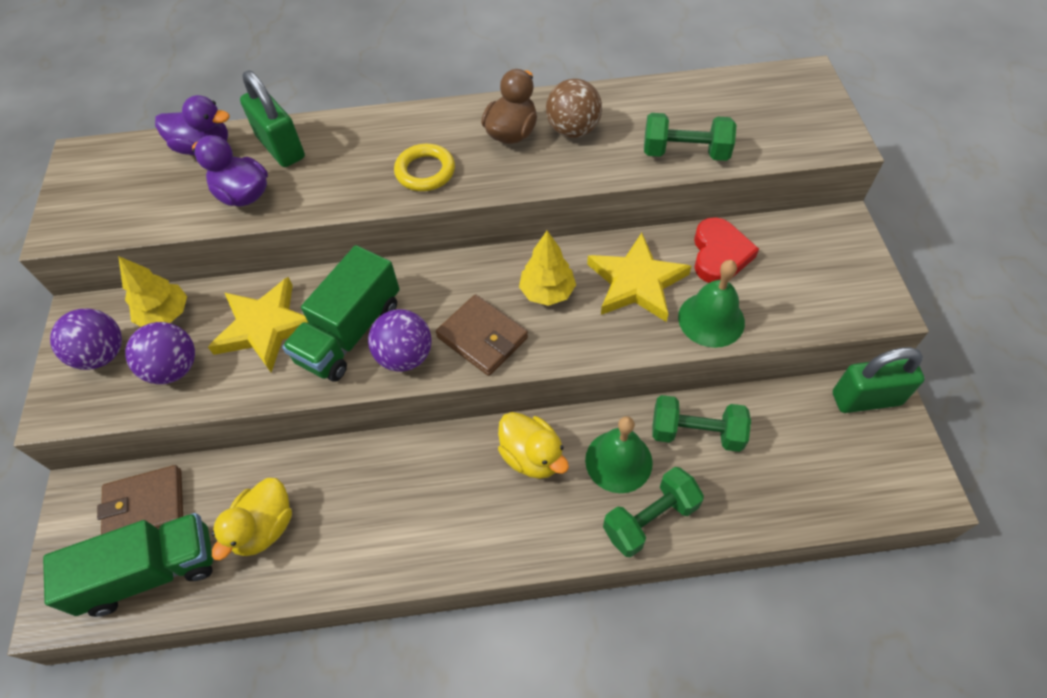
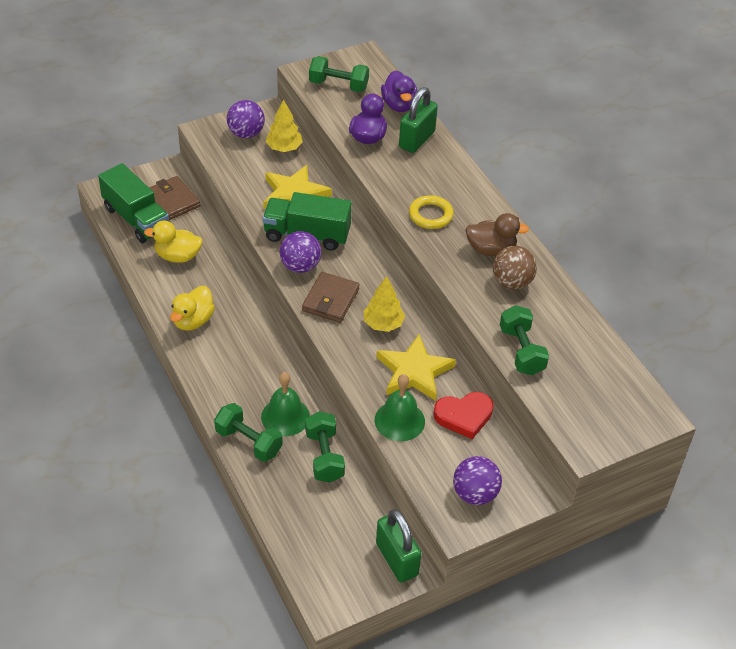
camera: 65 degrees right, 10 degrees down
purple ball [125,322,195,384] -> purple ball moved to [453,456,502,505]
yellow duck [498,412,569,479] -> yellow duck moved to [170,286,215,331]
none -> green dumbbell [309,56,369,92]

